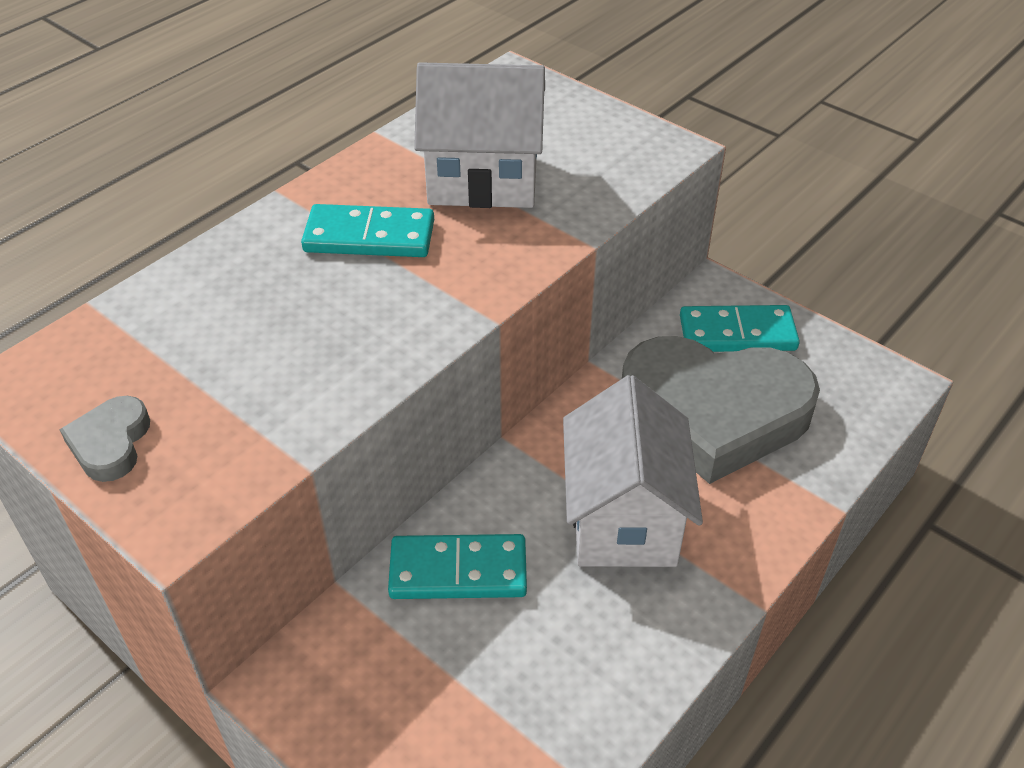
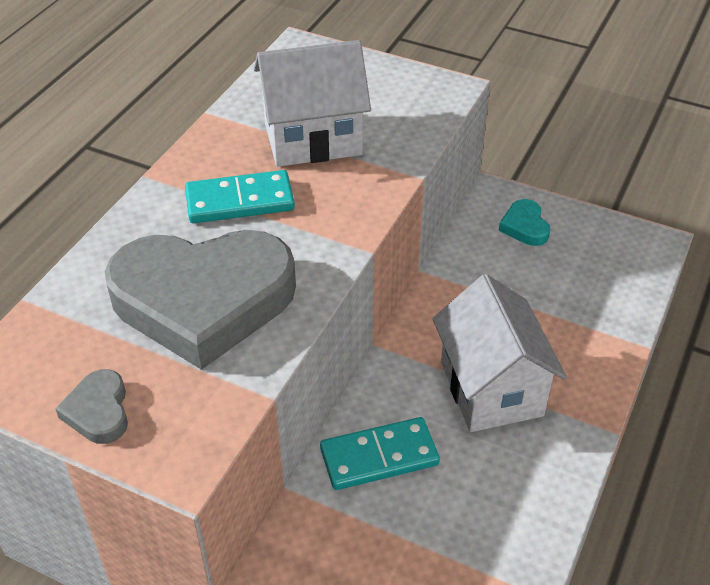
camera: 15 degrees left, 0 degrees up
grey heart [622,336,820,484] -> grey heart moved to [105,230,296,370]
turquoise domino [680,305,800,352] -> turquoise heart [499,199,550,246]

